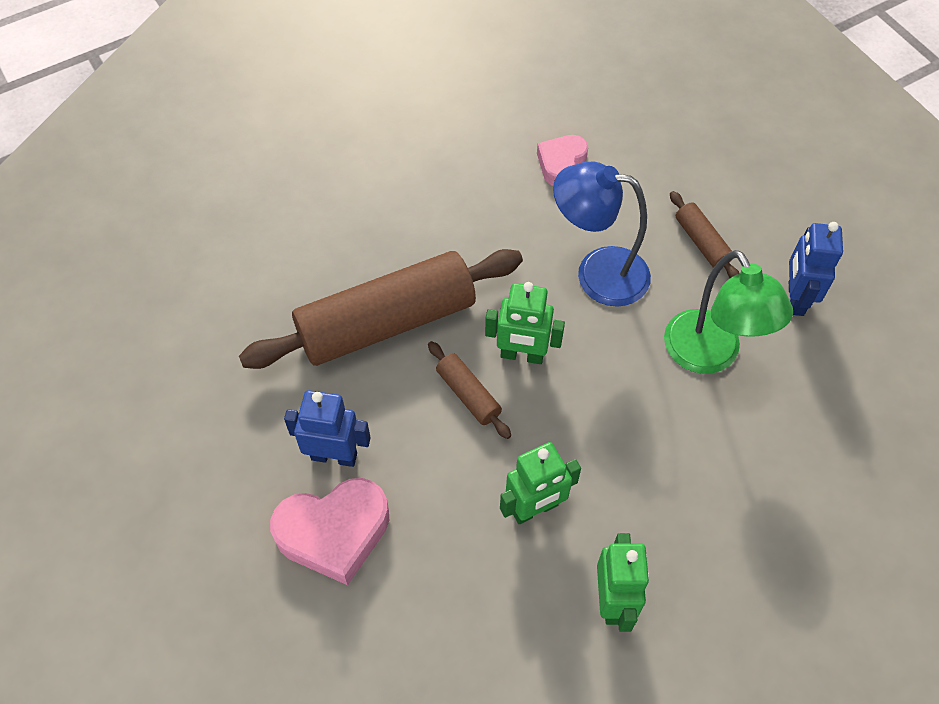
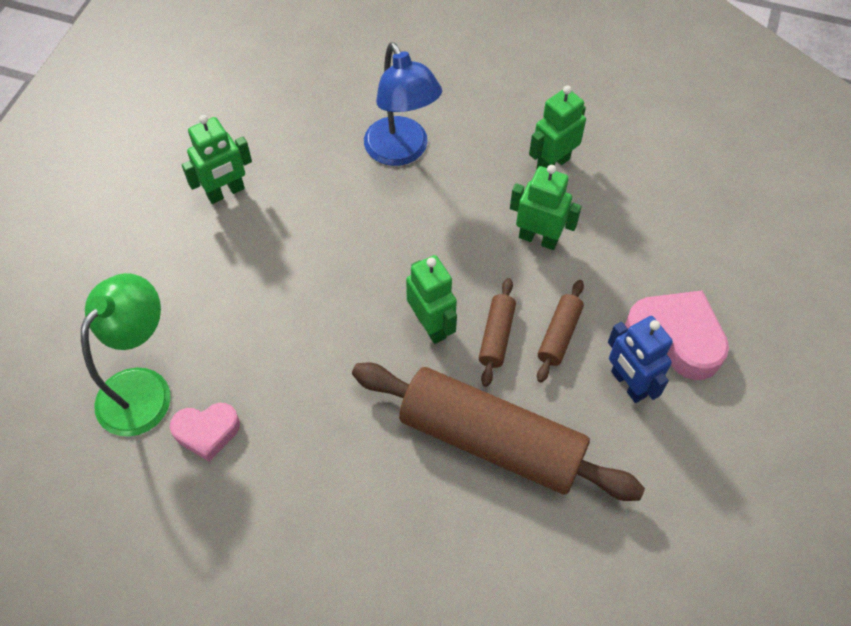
camera: 130 degrees left, 0 degrees up
blue lamp [553,162,651,307] -> blue lamp moved to [364,42,442,166]
green lamp [664,250,793,374] -> green lamp moved to [81,273,171,437]
brown rolling pin [670,191,740,278] -> brown rolling pin moved to [537,280,584,383]
blue robot [789,222,843,316] -> green robot [182,115,252,204]

